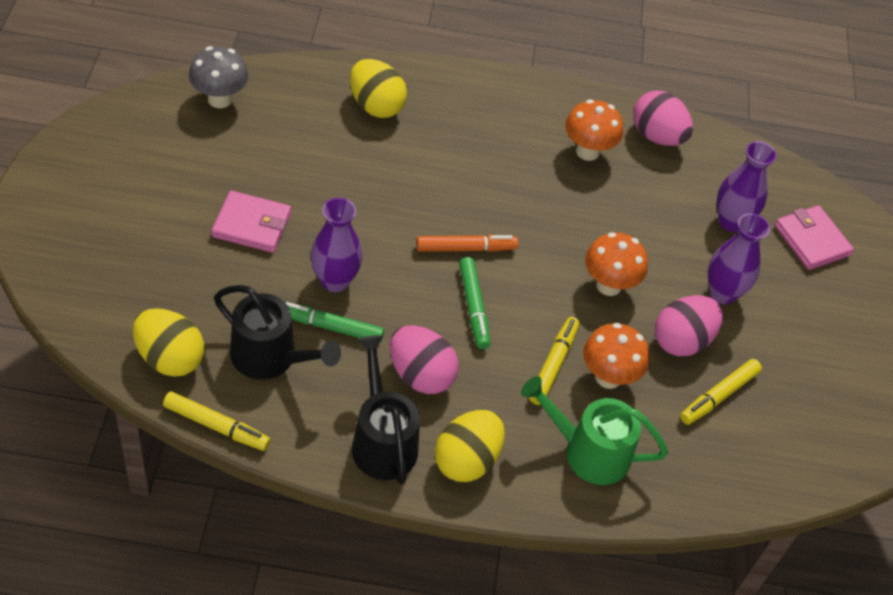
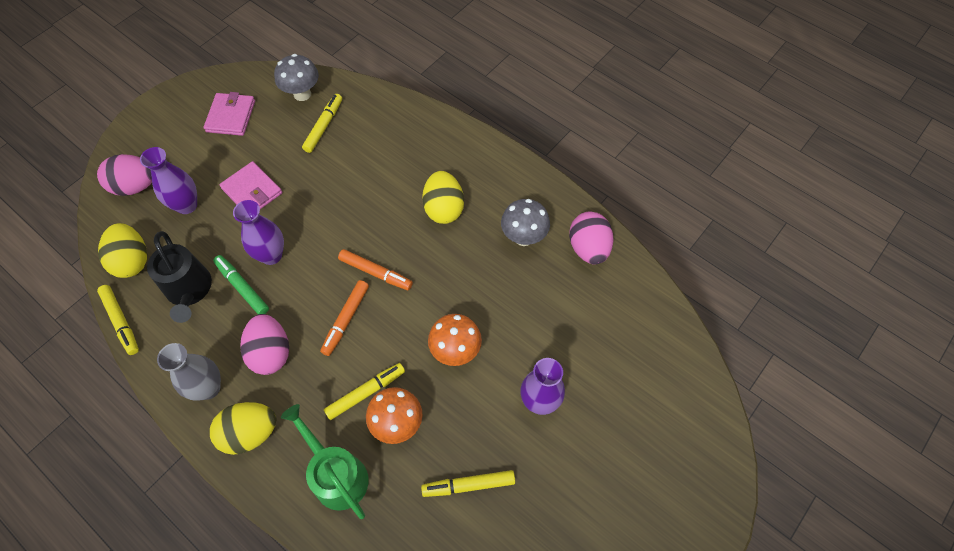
camera: 40 degrees right, 10 degrees up
yellow egg [350,59,407,118] -> yellow egg moved to [422,171,464,224]
black watering can [352,335,420,485] -> grey vase [157,343,221,401]
green marker [459,257,490,349] -> orange marker [320,280,369,356]
orange mushroom [565,99,623,161] -> grey mushroom [501,199,550,246]
pink egg [655,295,723,356] -> pink egg moved to [97,154,152,196]
purple vase [717,141,777,232] -> purple vase moved to [140,147,197,214]
pink wallet [775,205,854,270] -> pink wallet moved to [204,92,255,136]
none -> yellow marker [302,94,342,153]

